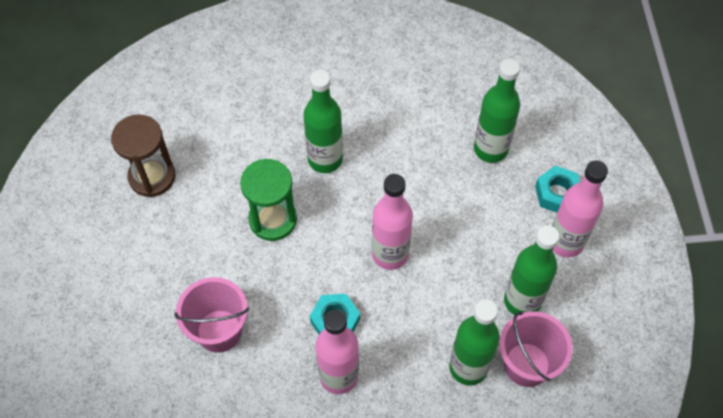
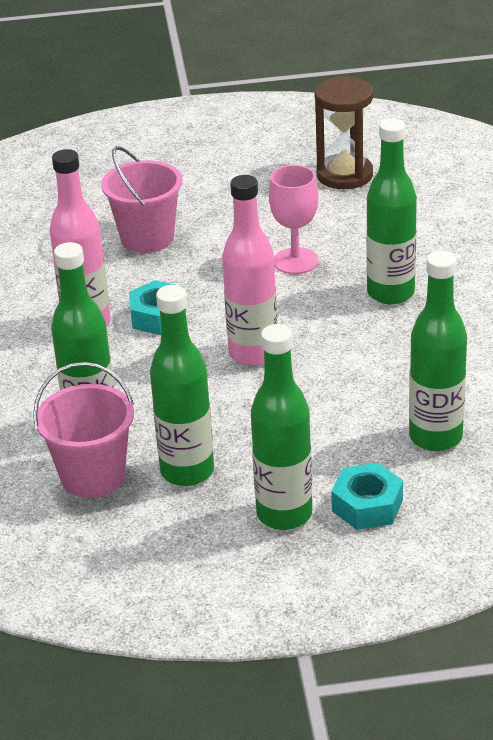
camera: 90 degrees right, 25 degrees down
green hourglass [240,159,297,241] -> pink goblet [269,165,319,274]
pink bottle [552,160,608,258] -> green bottle [251,324,312,530]

